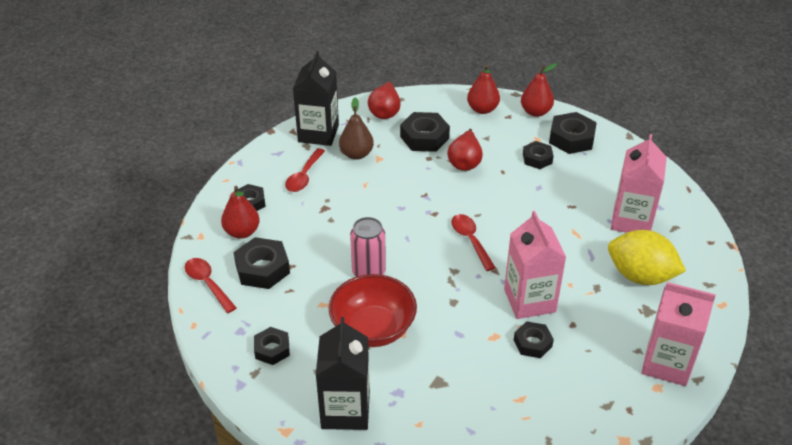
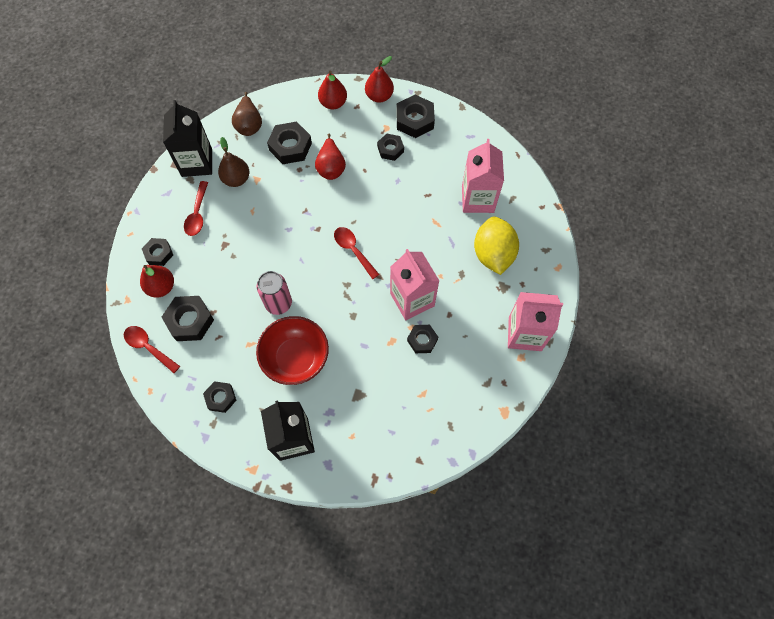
camera: 15 degrees left, 25 degrees up
red pear [368,81,401,119] -> brown pear [232,92,262,136]
yellow lemon [608,230,686,285] -> yellow lemon turned 75 degrees clockwise [474,216,519,275]

